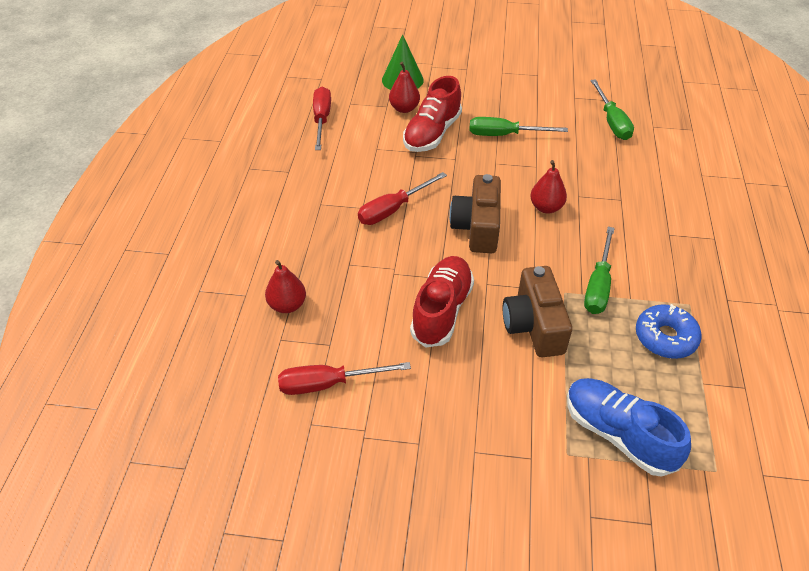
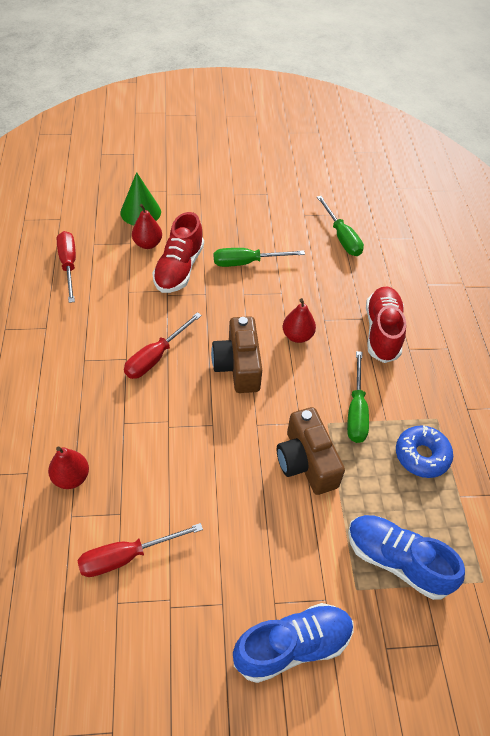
camera: 15 degrees left, 5 degrees up
red shoe [410,256,474,348] -> red shoe moved to [366,287,406,363]
none -> blue shoe [233,603,353,683]

